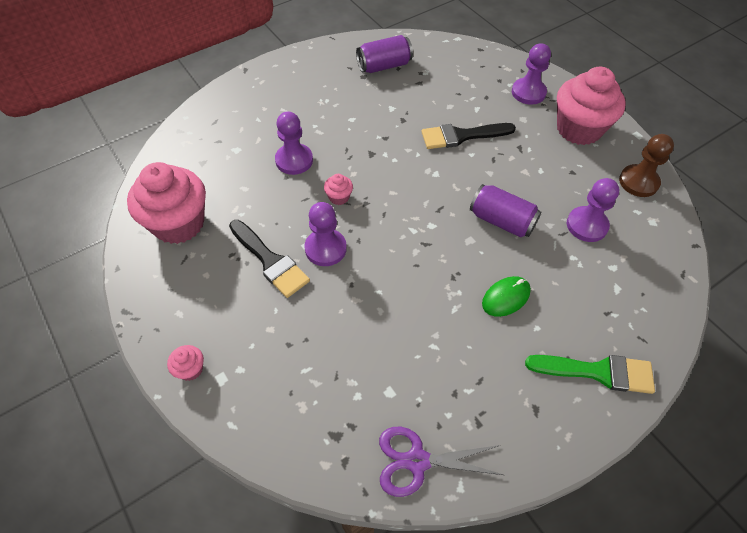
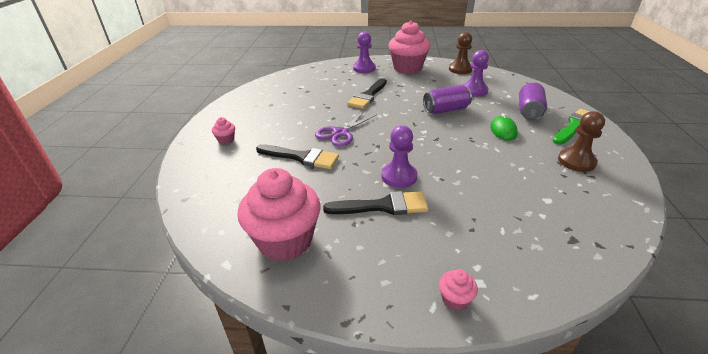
camera: 50 degrees left, 20 degrees down
purple pawn [275,112,313,175] -> black brush [256,144,339,169]
pink cupcake [324,174,353,205] -> pink cupcake moved to [212,117,235,144]
purple can [356,35,413,73] -> purple can moved to [519,82,547,121]
purple scissors [379,427,503,497] -> purple scissors moved to [315,111,376,147]
none -> brown pawn [558,111,605,172]

